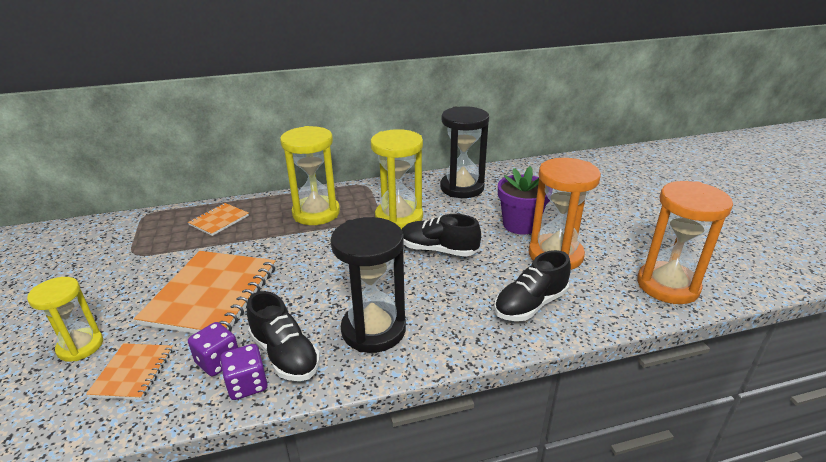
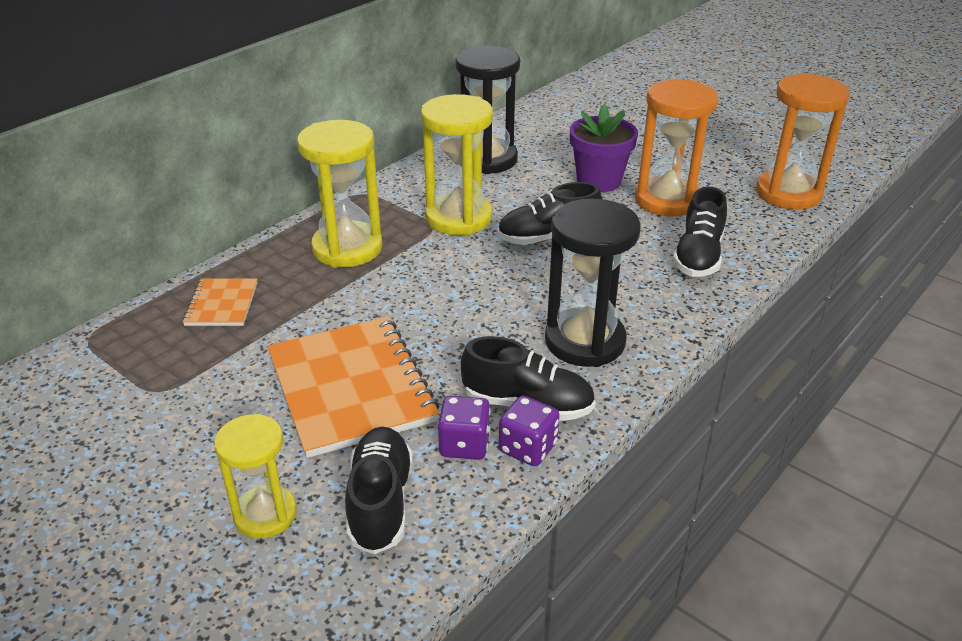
camera: 35 degrees left, 5 degrees up
orange notebook [86,343,173,400] -> black shoe [345,427,413,554]

